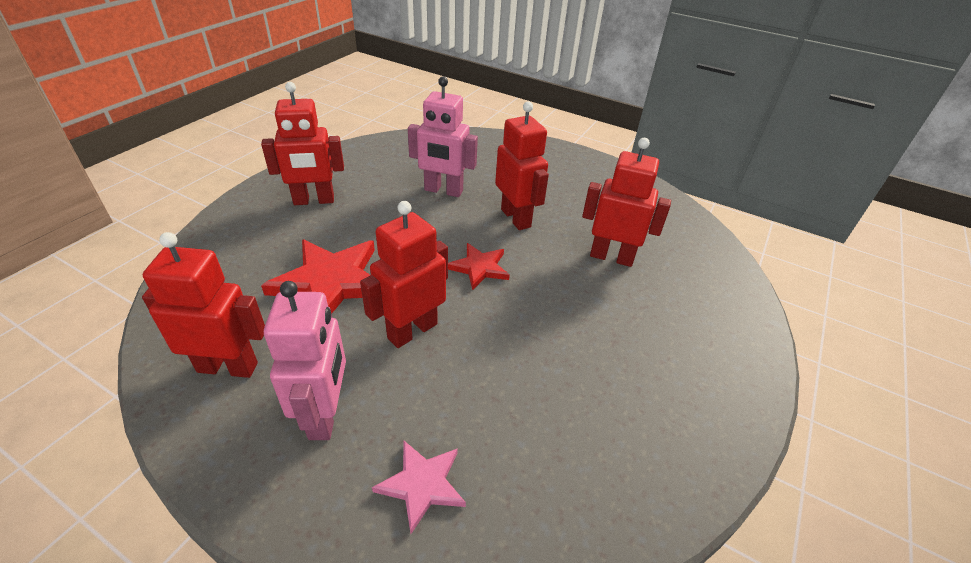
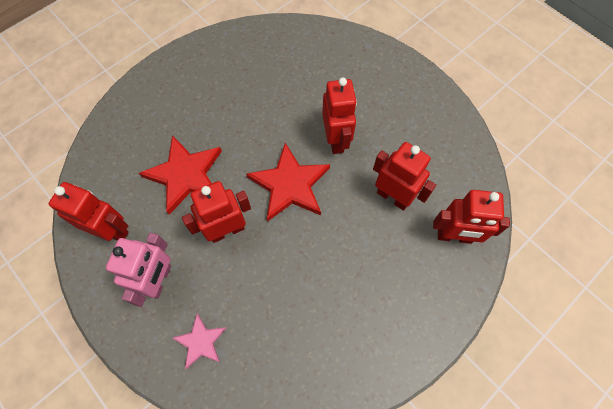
camera: 20 degrees right, 25 degrees up
red robot [261,82,344,205] -> red robot moved to [433,190,510,244]
pink robot [408,76,478,197] -> none
red star [448,243,510,290] -> red star [246,143,330,222], size x1.80

